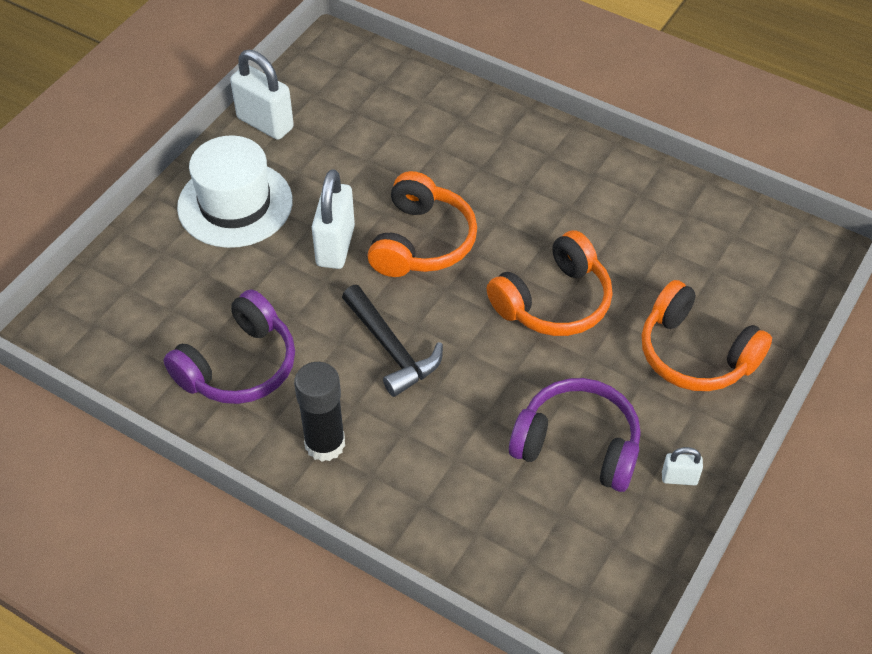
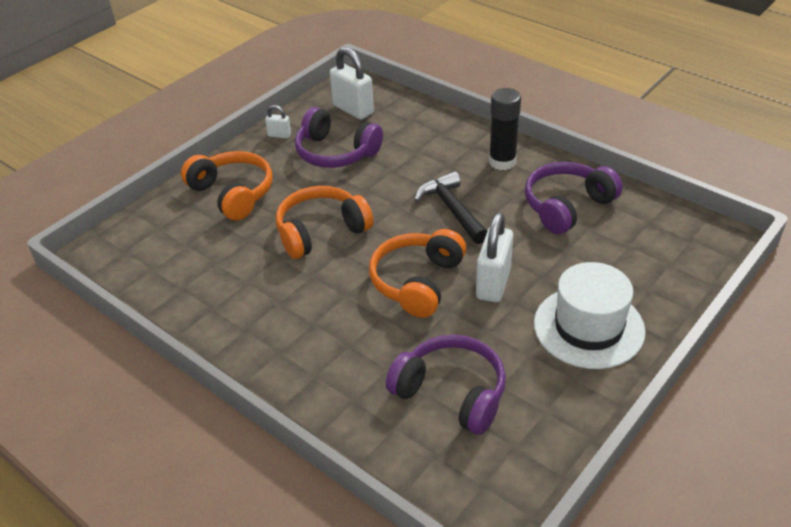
camera: 170 degrees left, 10 degrees down
white padlock [230,50,294,140] -> white padlock moved to [330,47,374,120]
none -> purple headphones [386,335,506,435]

